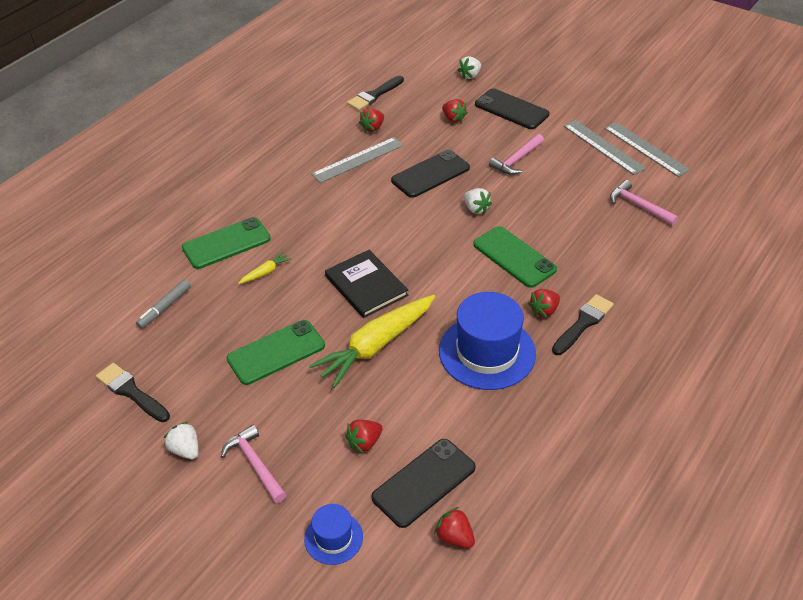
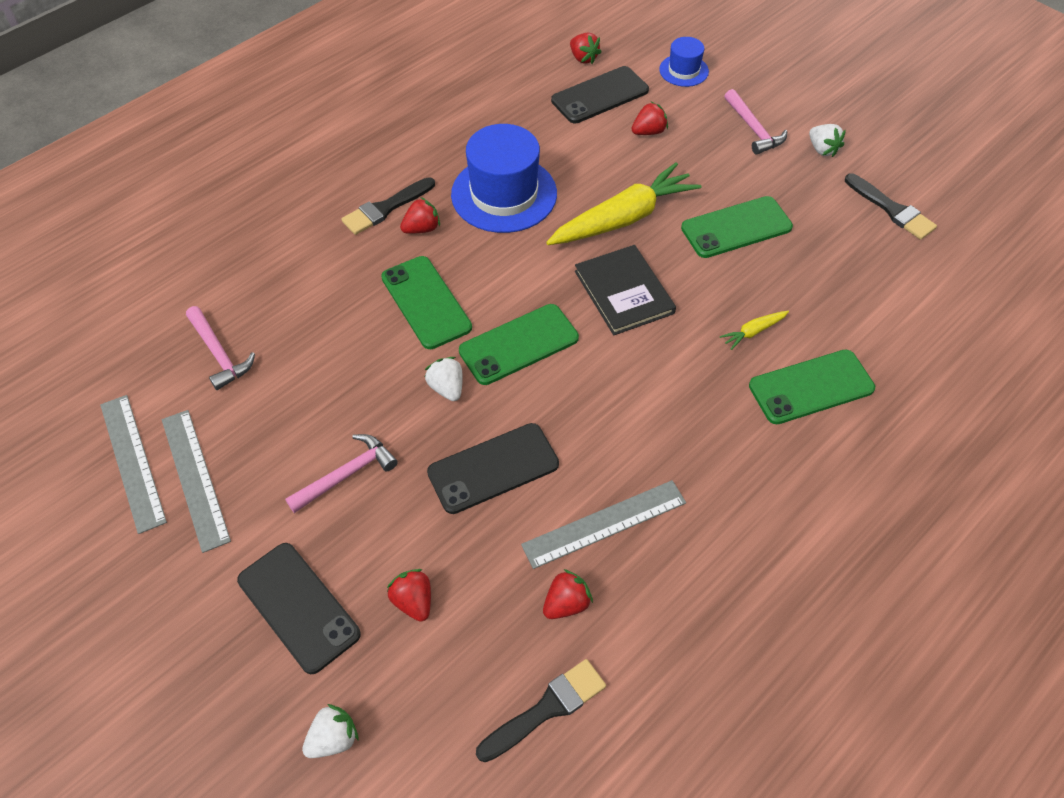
camera: 170 degrees left, 10 degrees up
grey marker [136,279,191,329] -> none
none -> green phone [459,304,579,385]

